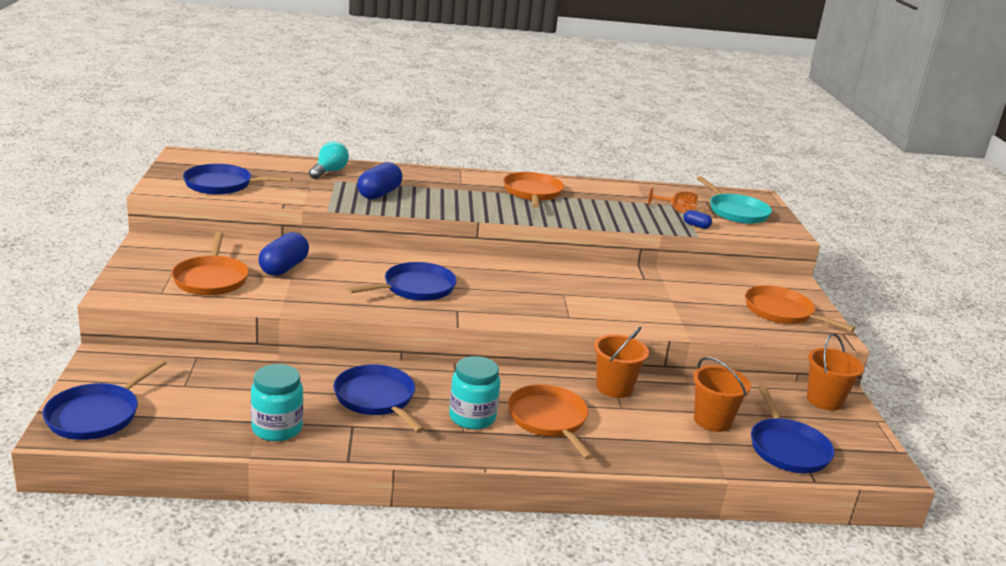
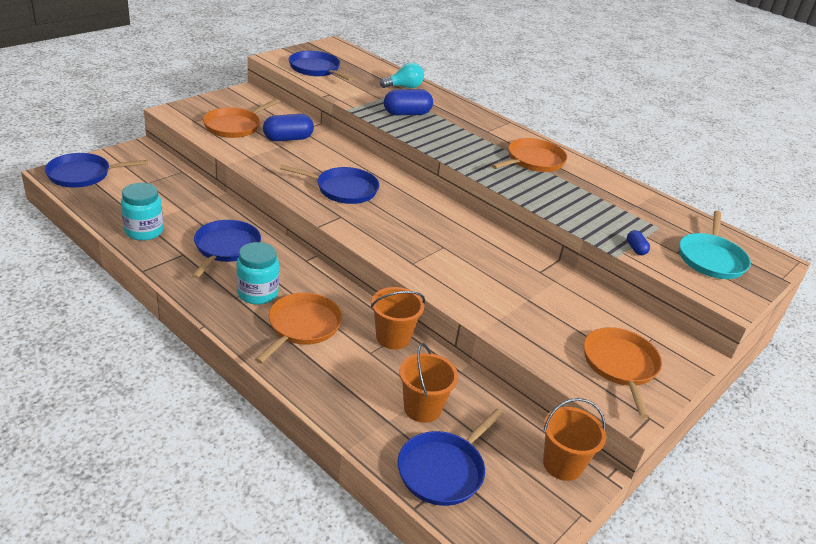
camera: 45 degrees right, 10 degrees up
orange goblet [648,187,698,214] -> none

